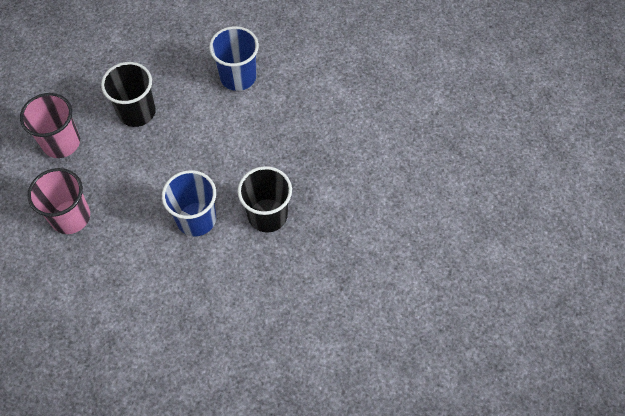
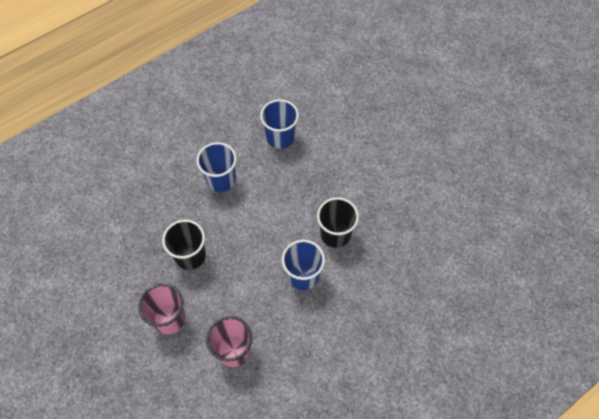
camera: 50 degrees left, 0 degrees up
none -> blue cup [260,99,299,149]

